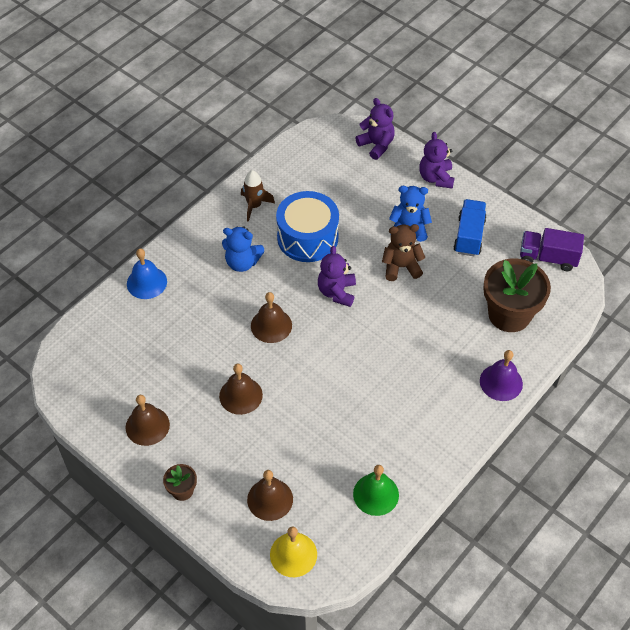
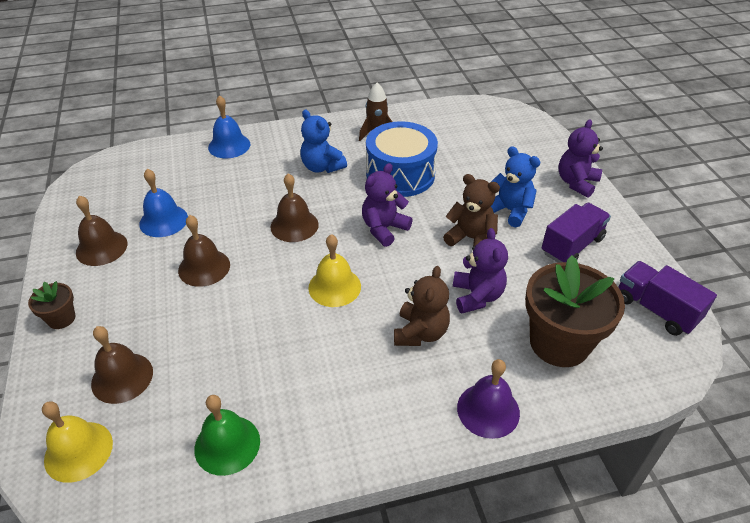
camera: 35 degrees right, 10 degrees down
purple teddy bear [356,98,395,160] -> purple teddy bear moved to [453,228,508,313]
blue truck [454,199,487,256] -> purple truck [542,203,611,263]
none -> blue bell [139,169,188,237]
none -> yellow bell [308,234,361,307]
none -> brown teddy bear [394,266,450,346]

